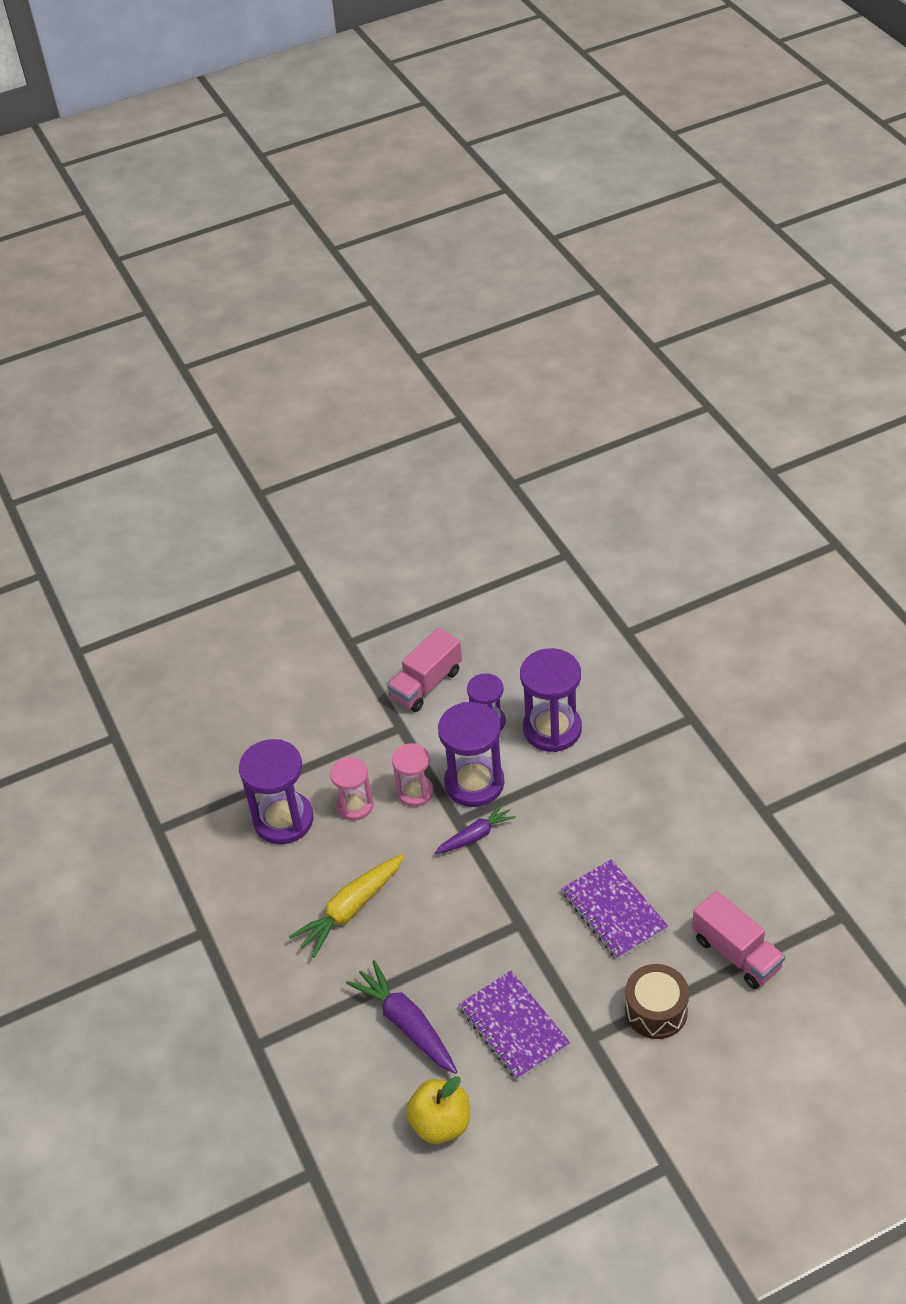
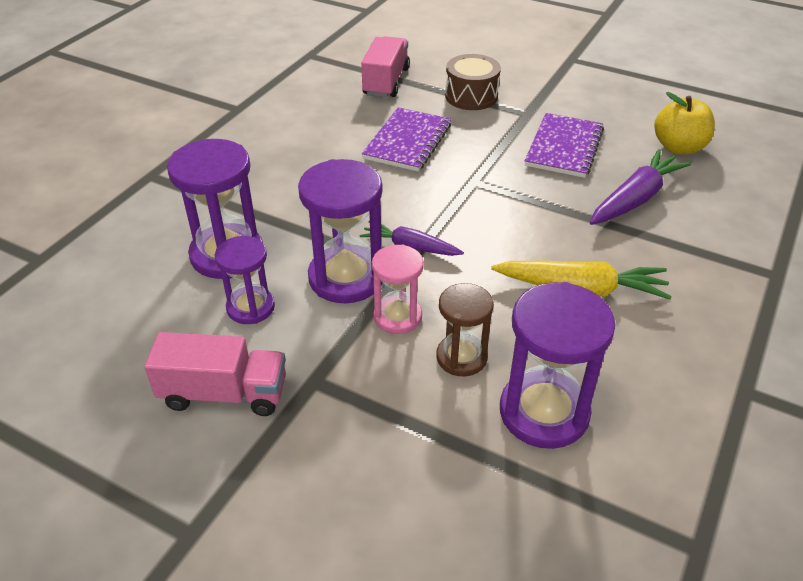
camera: 130 degrees left, 5 degrees down
pink hourglass [330,757,373,820] -> brown hourglass [436,283,494,376]
purple carrot [346,960,457,1074] -> purple carrot turned 150 degrees counterclockwise [590,149,691,225]

